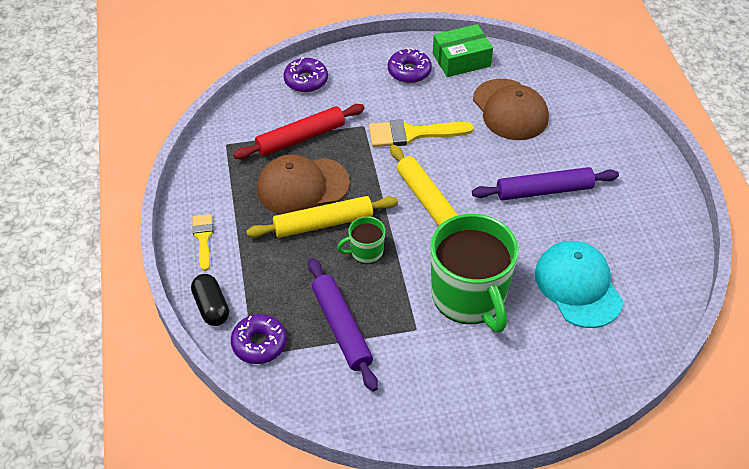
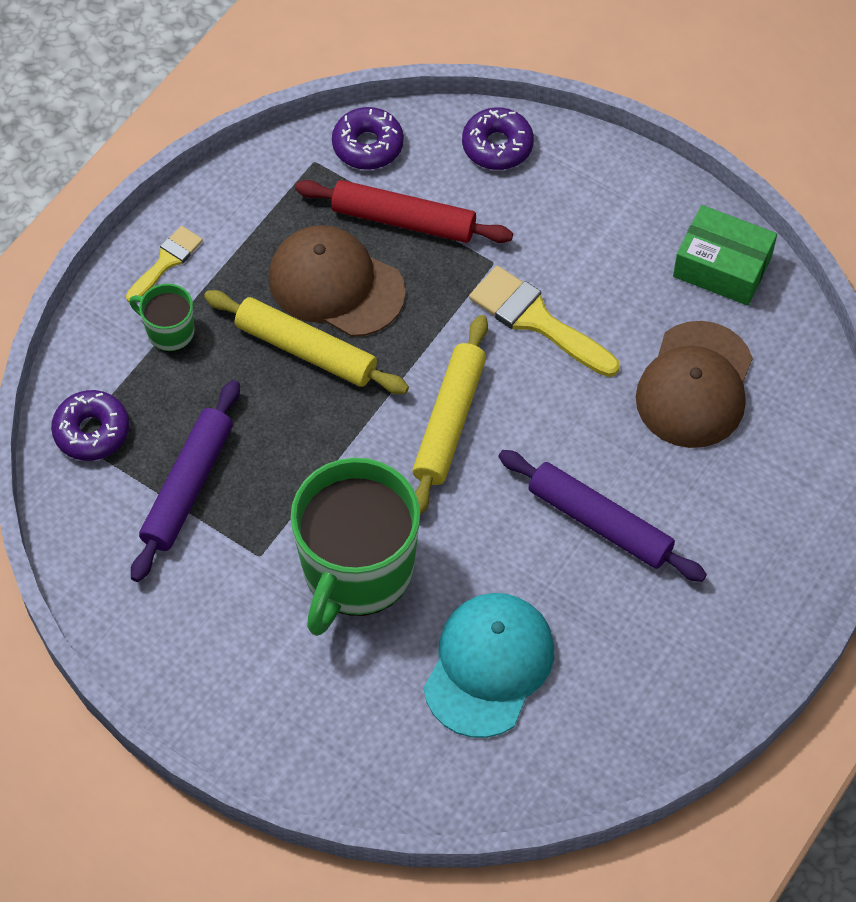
camera: 45 degrees right, 10 degrees up
black capsule [191,274,229,326] -> none
green mug [337,216,385,264] -> green mug moved to [129,283,194,352]
purple donut [388,48,432,83] -> purple donut moved to [332,107,404,170]

